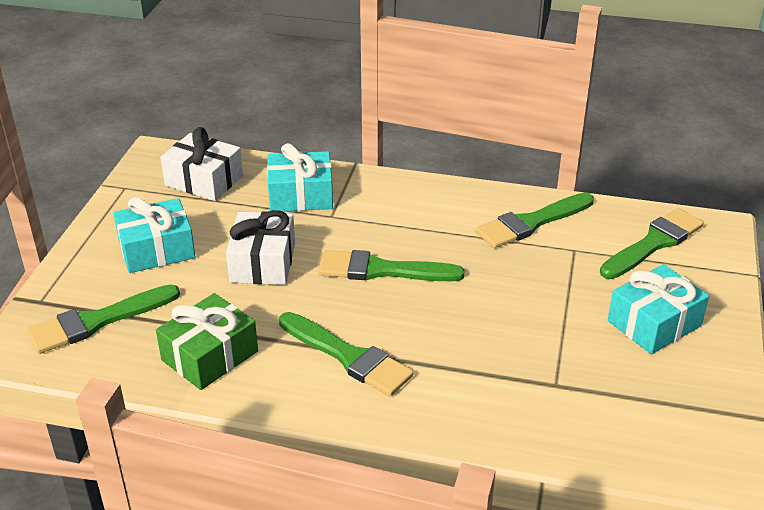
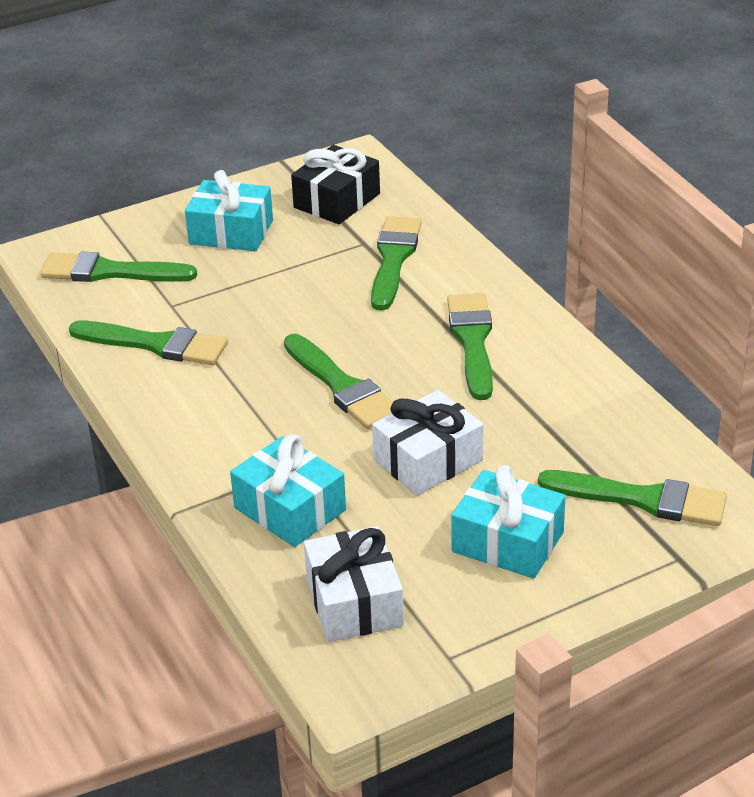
camera: 130 degrees left, 0 degrees up
green gift [156,293,258,390] -> none
none -> black gift [291,145,380,224]
none -> green brush [371,216,422,311]

